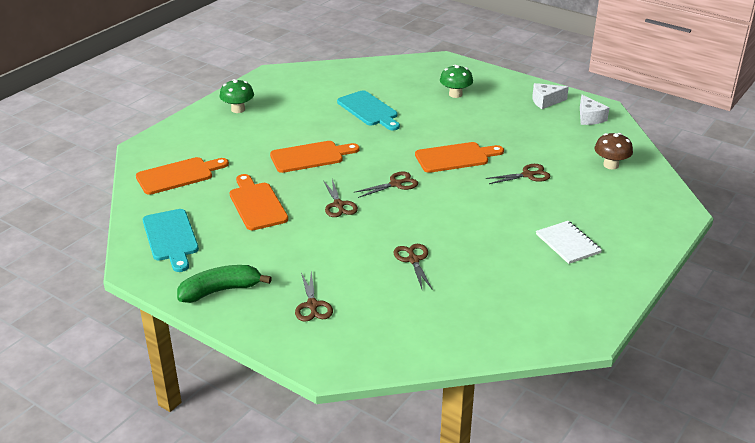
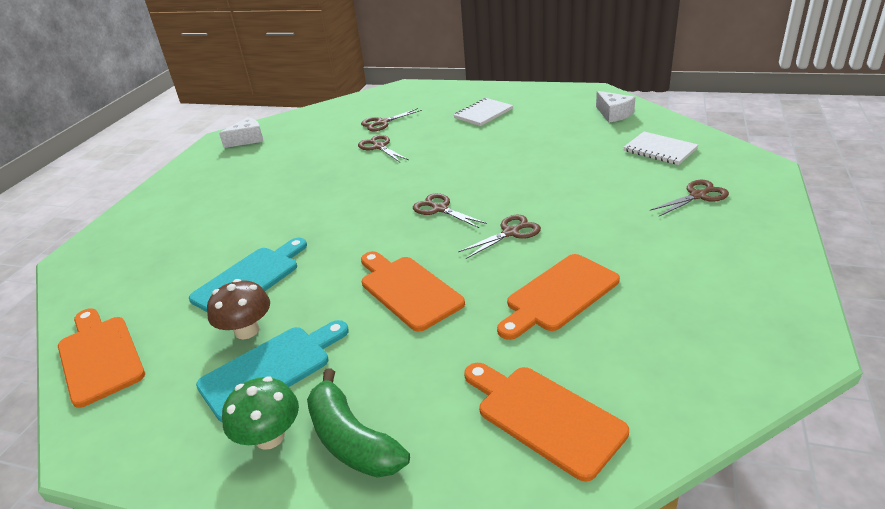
camera: 105 degrees left, 0 degrees up
turquoise cutting board [143,209,199,272] -> turquoise cutting board moved to [196,320,349,422]
green banana [177,265,272,303] -> green banana moved to [307,368,410,478]
brown scissors [393,244,433,290] -> brown scissors moved to [361,108,422,131]
orange cutting board [415,142,504,173] -> orange cutting board moved to [58,308,145,408]
green mushroom [440,65,473,98] -> none
white cheese [532,83,569,109] -> white cheese moved to [596,91,636,123]
brown mushroom [594,133,633,169] -> brown mushroom moved to [207,279,270,339]
none -> white notebook [623,132,698,165]

